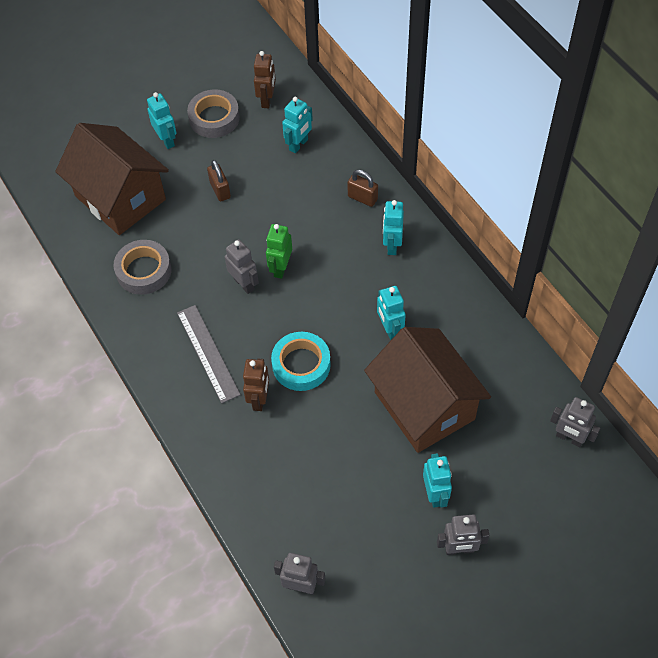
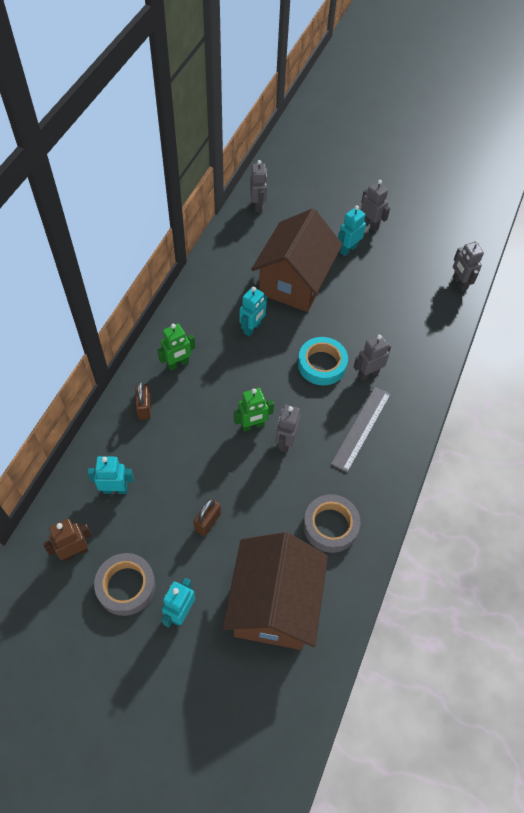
camera: 130 degrees left, 0 degrees up
brown robot [243,359,269,411] -> grey robot [354,334,391,381]
turquoise robot [383,200,404,255] -> green robot [158,324,195,371]

